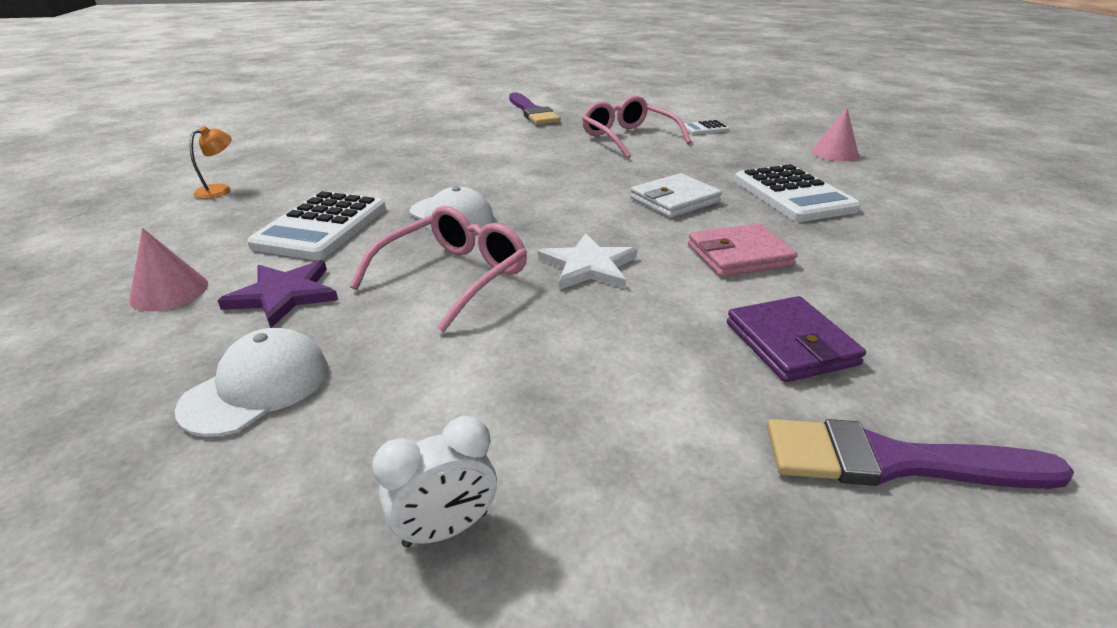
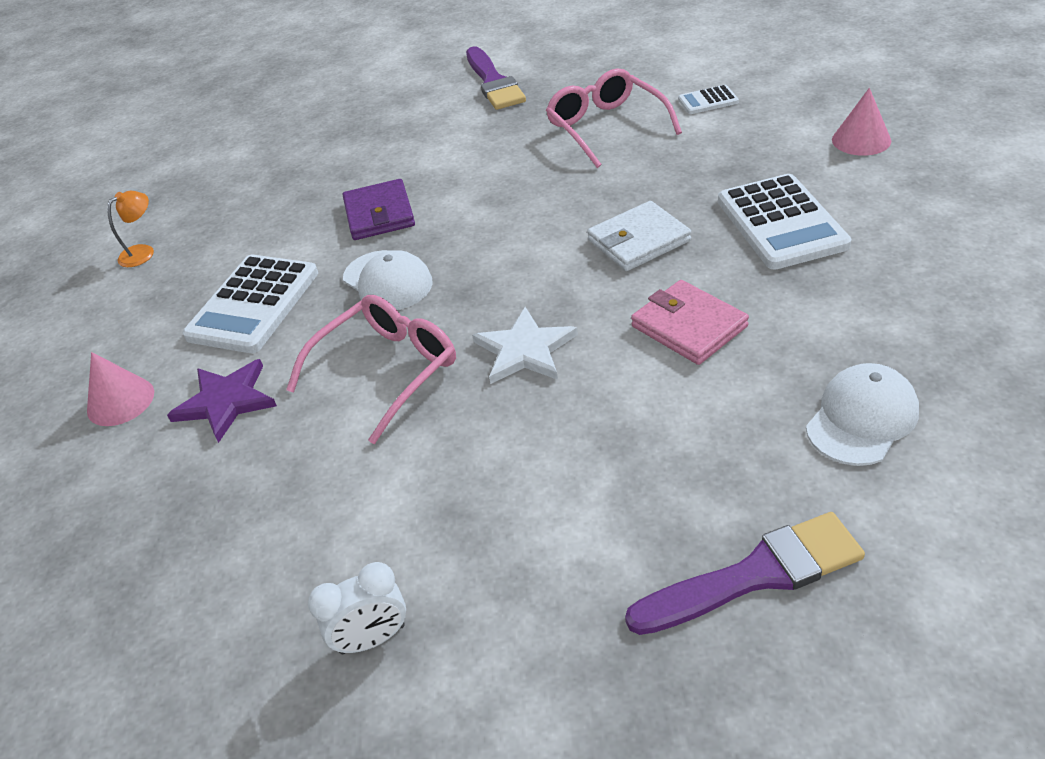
camera: 10 degrees right, 10 degrees up
white cap [175,328,328,437] -> white cap moved to [806,363,919,466]
pink wallet [688,223,798,277] -> pink wallet turned 60 degrees clockwise [631,280,749,365]
purple wallet [727,296,866,382] -> purple wallet moved to [343,179,415,240]
purple brush [767,419,1074,489] -> purple brush turned 150 degrees clockwise [625,512,865,635]

